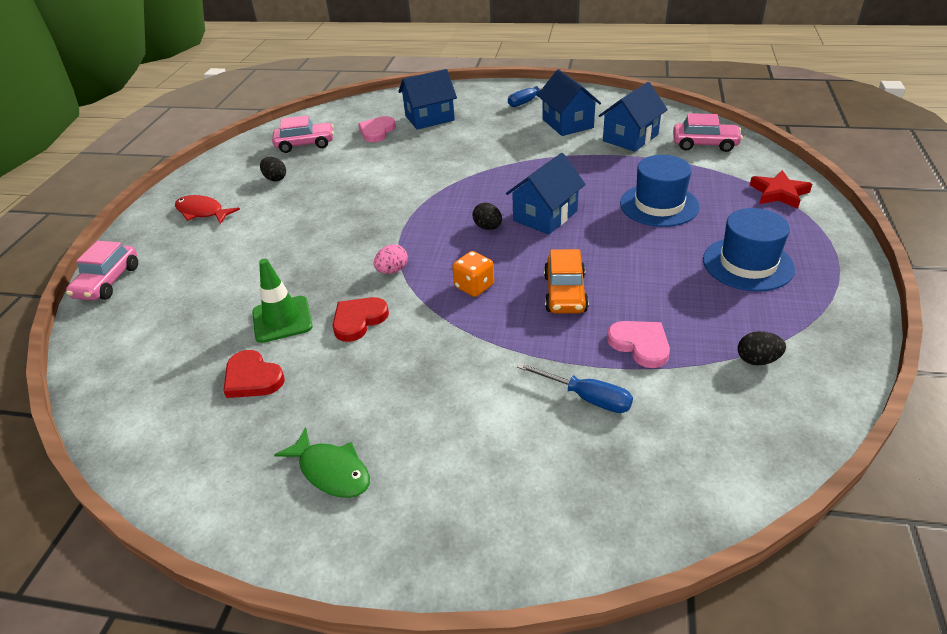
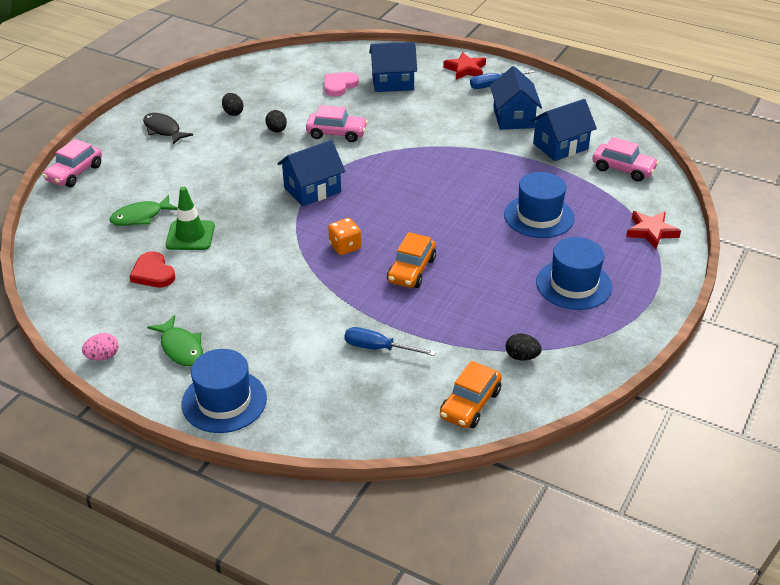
camera: 15 degrees right, 0 degrees up
red fish [175,195,240,224] -> black fish [143,113,193,145]
pink car [272,115,334,153] -> pink car moved to [306,105,368,142]
red heart [333,297,389,342] -> none
pink egg [374,244,408,274] -> pink egg moved to [82,333,119,361]
black egg [473,202,502,230] -> black egg moved to [265,110,287,133]
blue house [506,153,586,235] -> blue house moved to [277,140,345,206]
blue screwdriver [517,362,633,413] -> blue screwdriver turned 150 degrees clockwise [345,327,436,356]
pink heart [607,321,670,368] -> none
none -> green fish [110,195,178,226]
none -> blue hat [181,349,267,433]
none -> orange car [440,361,502,428]
none -> red star [443,52,486,80]

